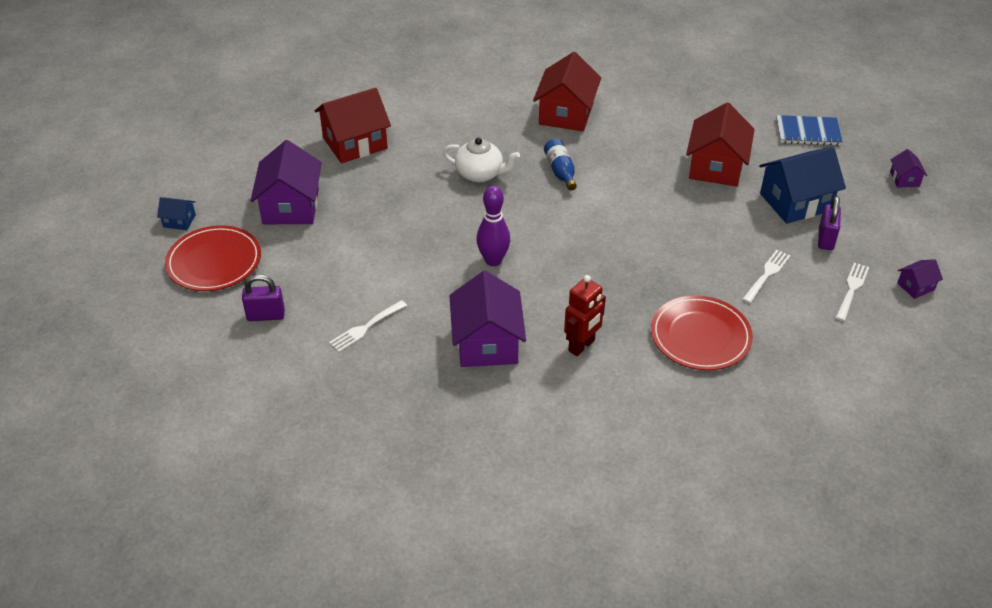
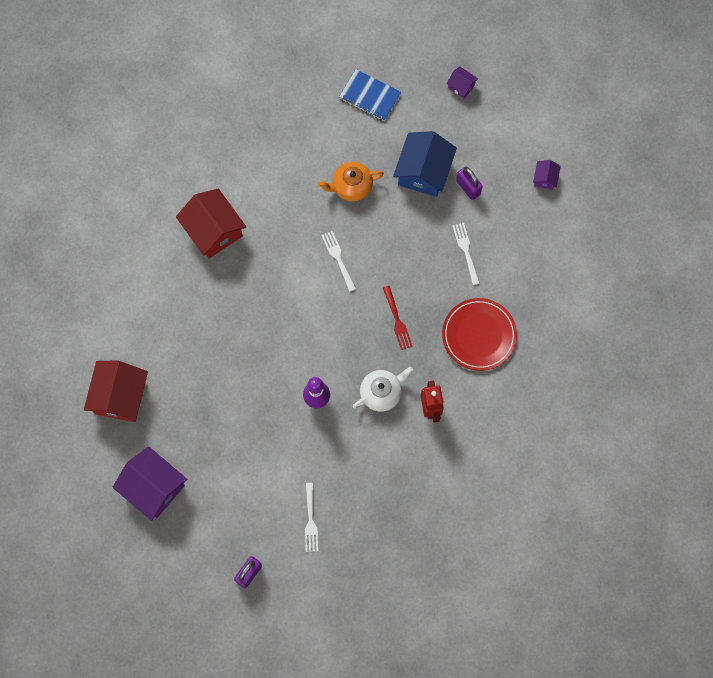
camera: 50 degrees left, 30 degrees up
blue house [157,197,196,230] -> none
red plate [165,225,261,291] -> none
white teapot [443,138,520,182] -> white teapot moved to [353,367,413,412]
purple house [449,271,526,367] -> none
blue bottle [544,139,577,191] -> none
red house [686,102,755,187] -> orange teapot [318,162,384,201]
blue notebook [776,115,843,145] -> blue notebook turned 75 degrees clockwise [339,69,401,121]
white fork [835,263,869,321] -> white fork moved to [321,231,356,292]
none -> red fork [383,286,412,350]

